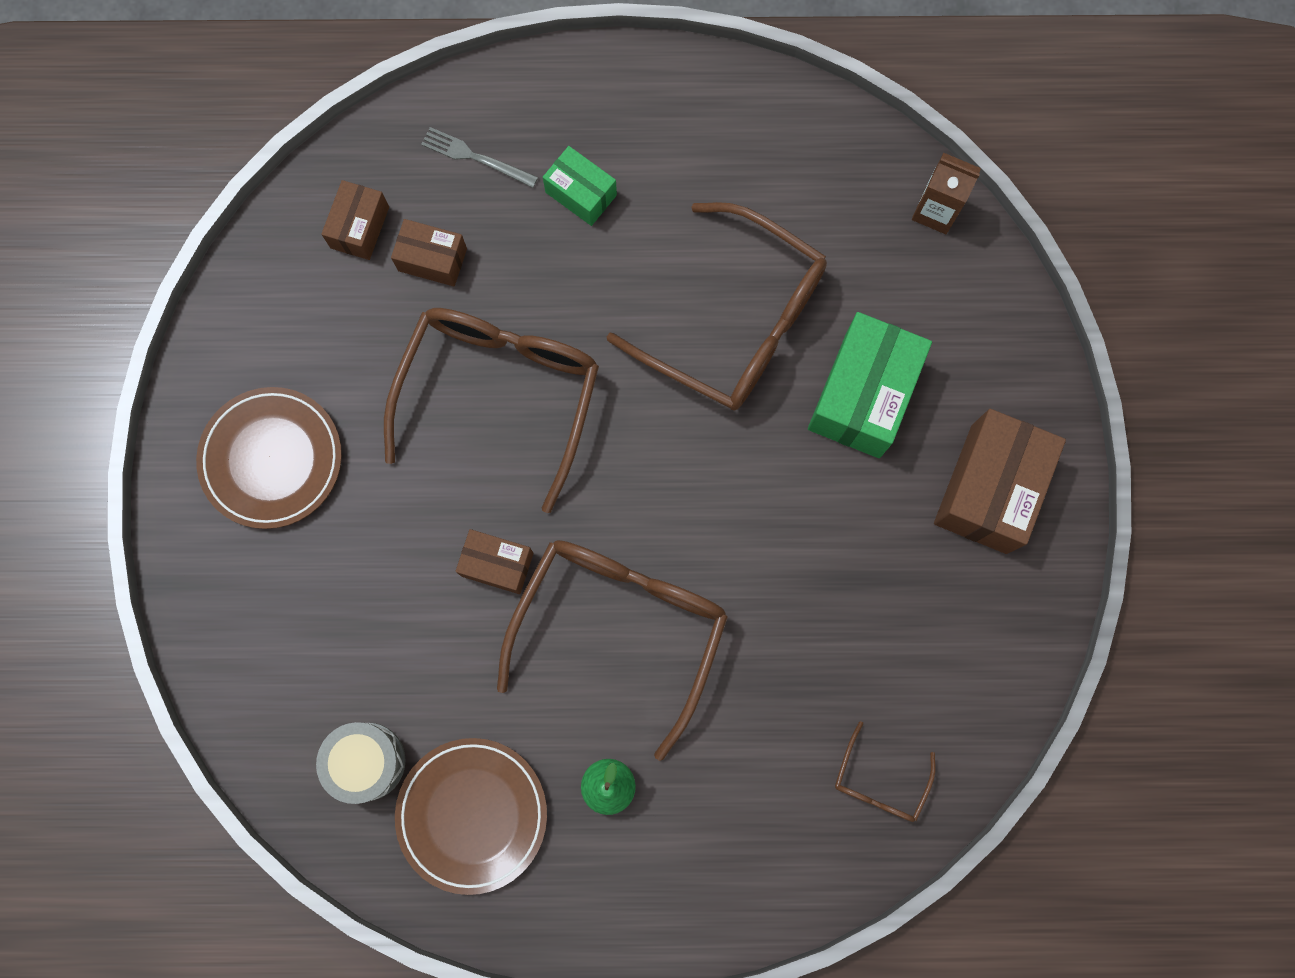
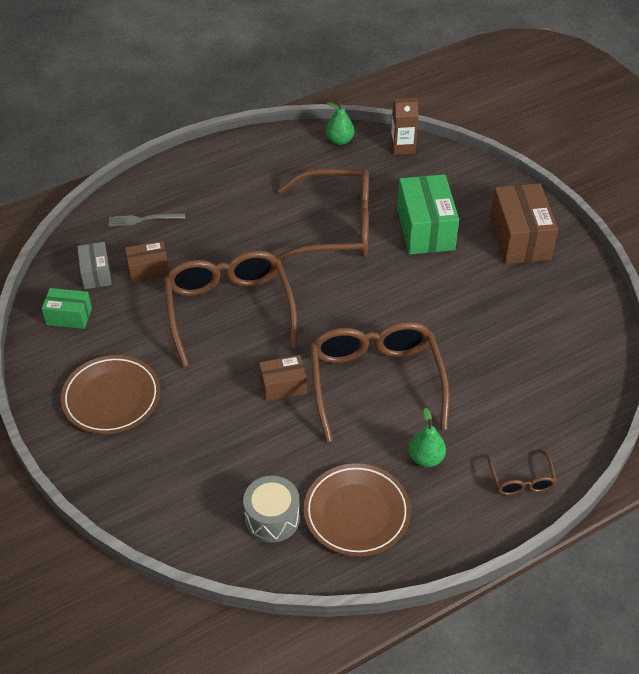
camera: 30 degrees left, 30 degrees down
brown box [321,180,389,260] -> grey box [77,242,112,289]
green box [543,146,617,226] -> green box moved to [42,288,92,329]
brown glasses [835,721,936,822] -> brown glasses moved to [487,449,557,495]
none -> green pear [326,102,355,145]

